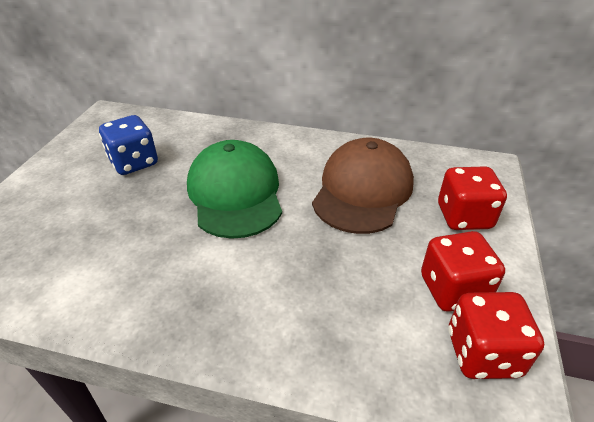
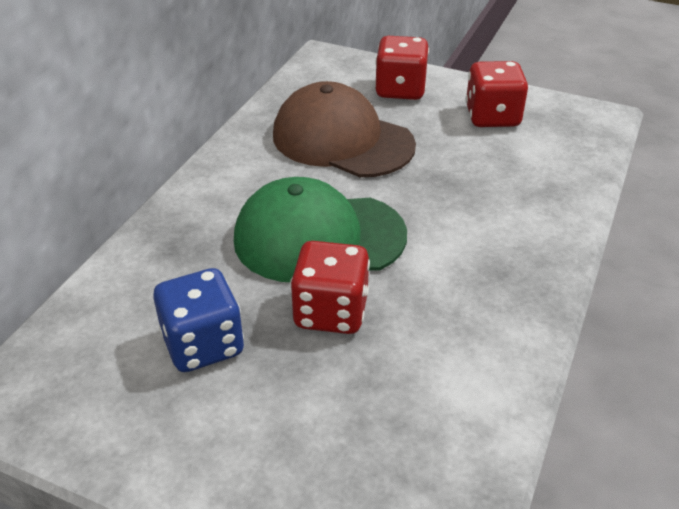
camera: 80 degrees left, 0 degrees up
red dice [448,292,544,379] -> red dice moved to [290,241,370,334]

